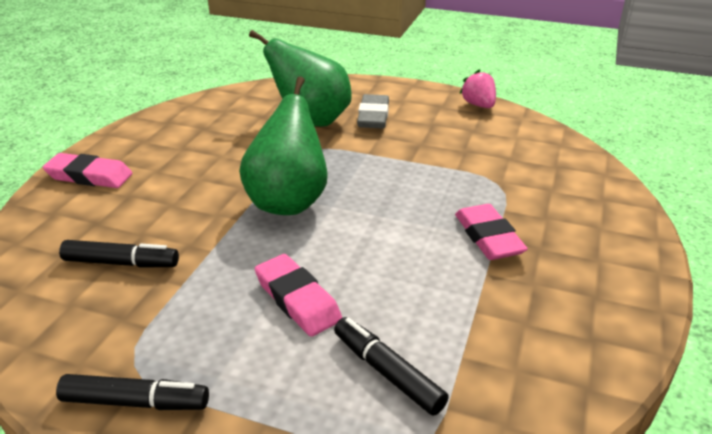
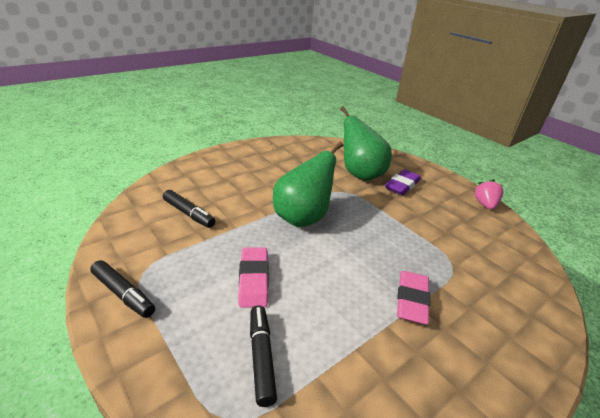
camera: 30 degrees right, 0 degrees up
pink eraser [43,153,132,188] -> none
grey eraser [357,94,389,129] -> purple eraser [385,169,421,196]

